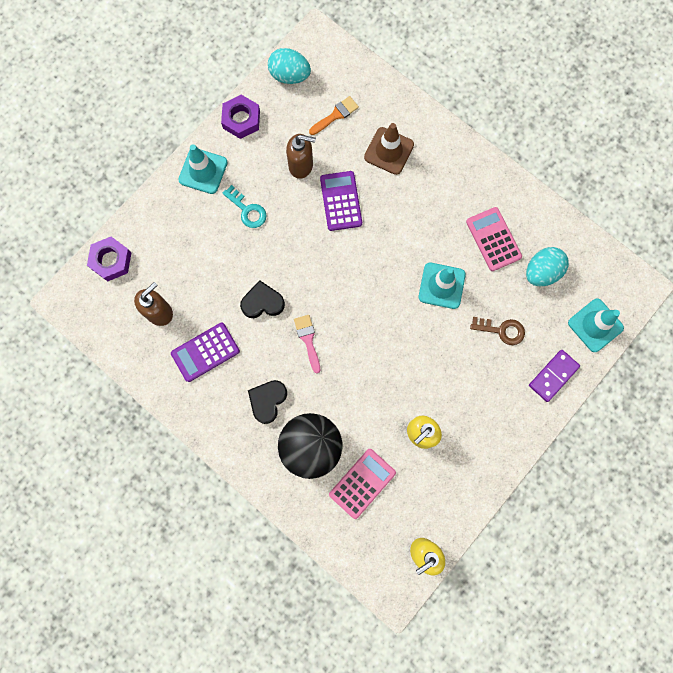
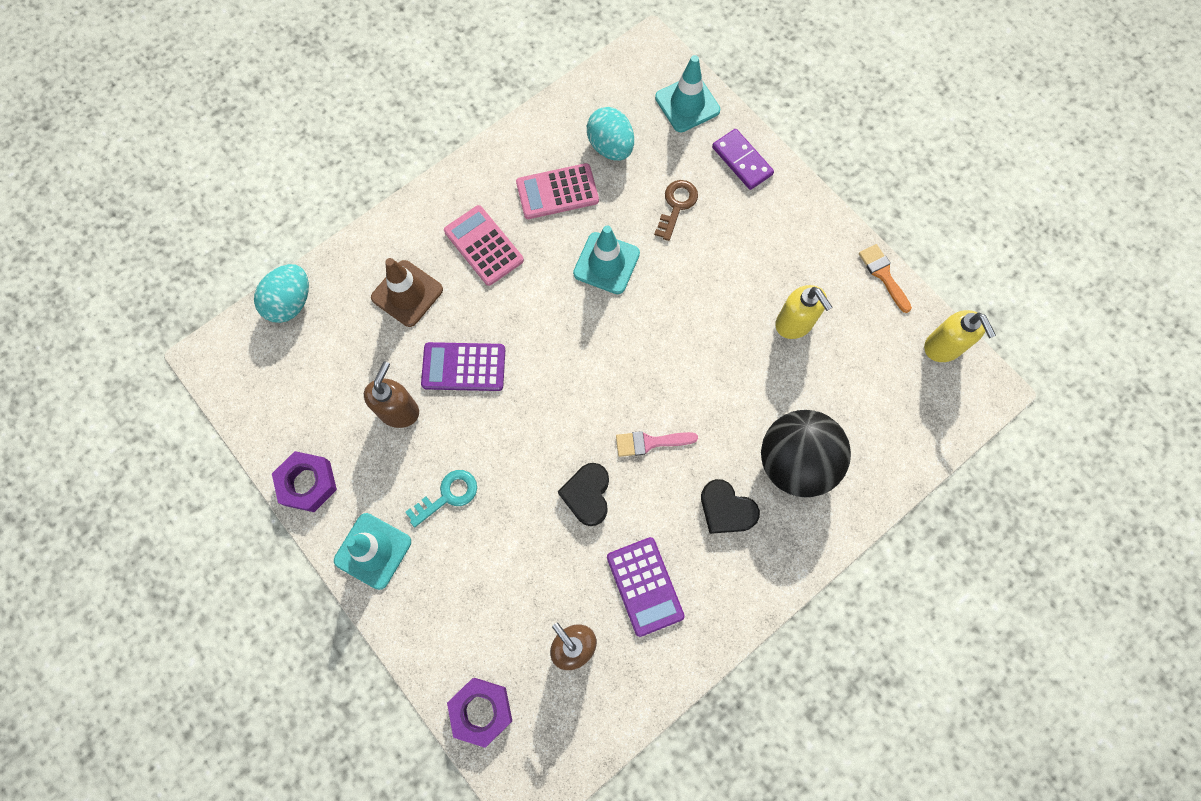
camera: 80 degrees left, 5 degrees down
turquoise egg [268,48,311,84] -> turquoise egg moved to [254,264,309,323]
orange brush [309,96,359,135] -> orange brush moved to [859,244,912,313]
pink calculator [329,449,396,519] -> pink calculator moved to [444,205,524,286]

